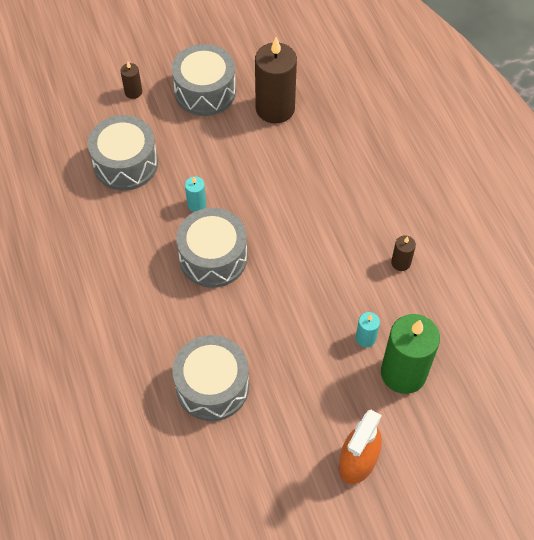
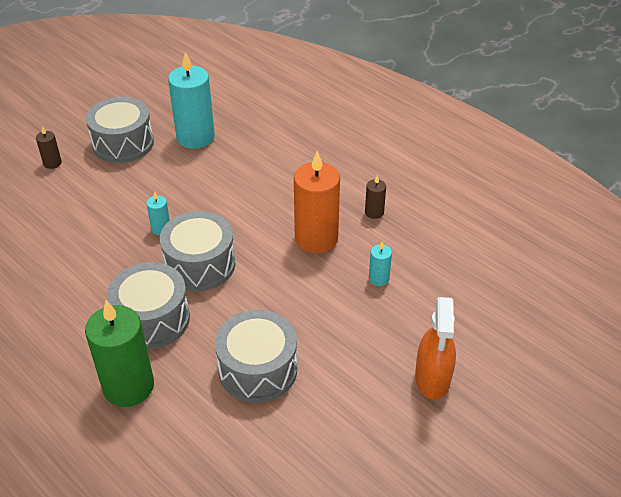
camera: 25 degrees left, 15 degrees down
grey drum [88,115,158,191] -> grey drum moved to [107,262,190,349]
brown candle [255,37,297,123] -> turquoise candle [168,52,215,149]
green candle [381,314,440,394] -> green candle moved to [85,300,154,407]
none -> orange candle [294,151,340,253]

